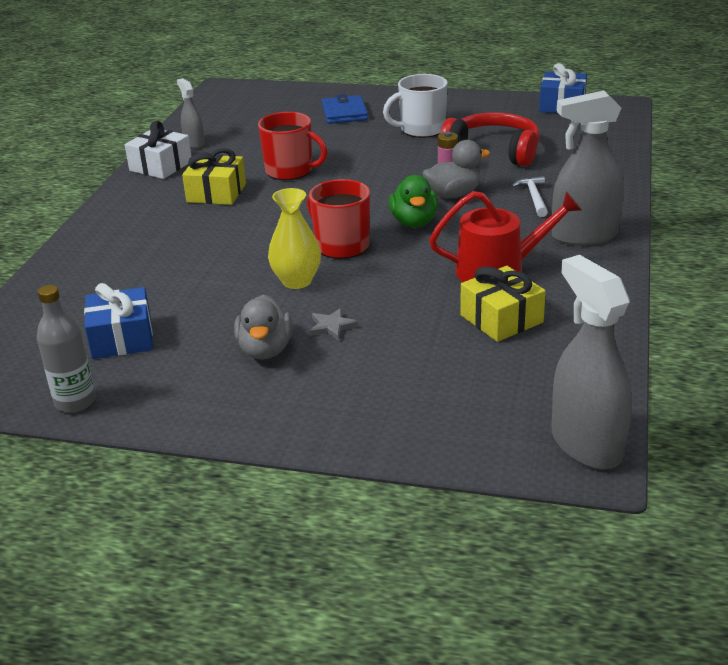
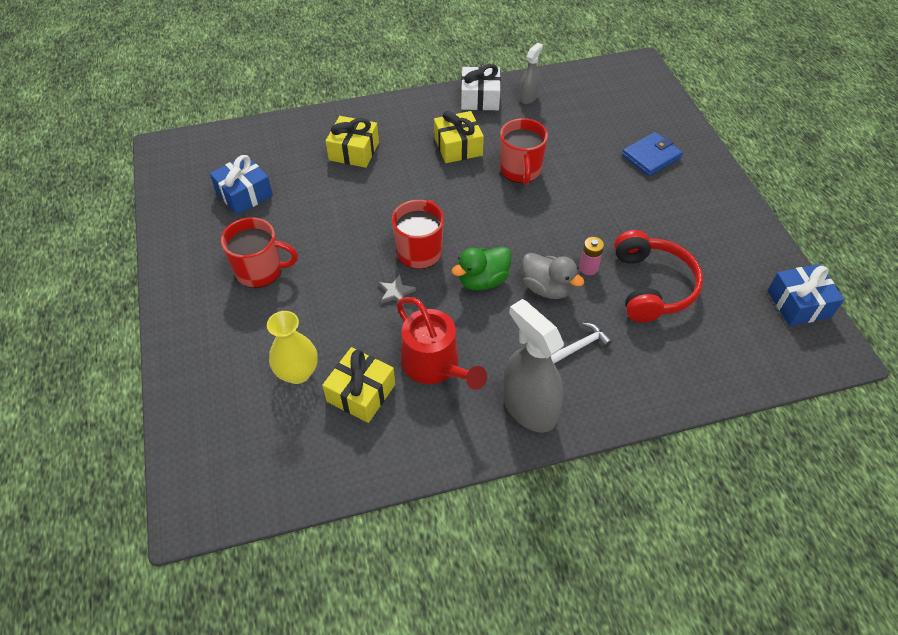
camera: 60 degrees right, 20 degrees up
grey bottle [37,285,96,413] -> none
grey duck [234,295,293,360] -> red mug [221,217,298,288]
yellow vase [268,188,321,289] -> yellow vase moved to [267,311,318,384]
grey star [309,308,358,341] -> grey star moved to [378,275,416,307]
white mug [383,74,448,138] -> none
grey spray bottle [552,255,632,469] -> none
none -> yellow gift [326,116,379,168]

